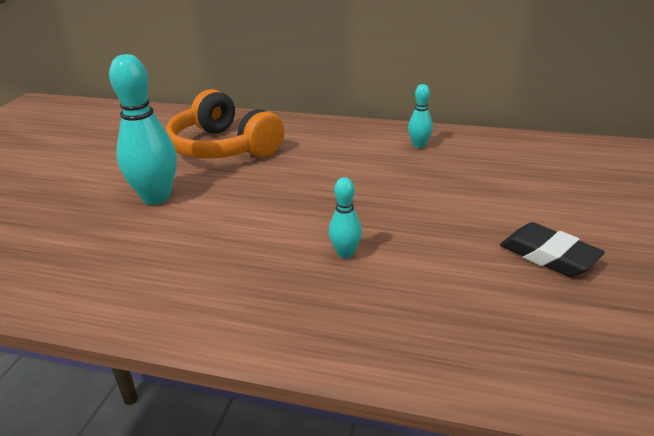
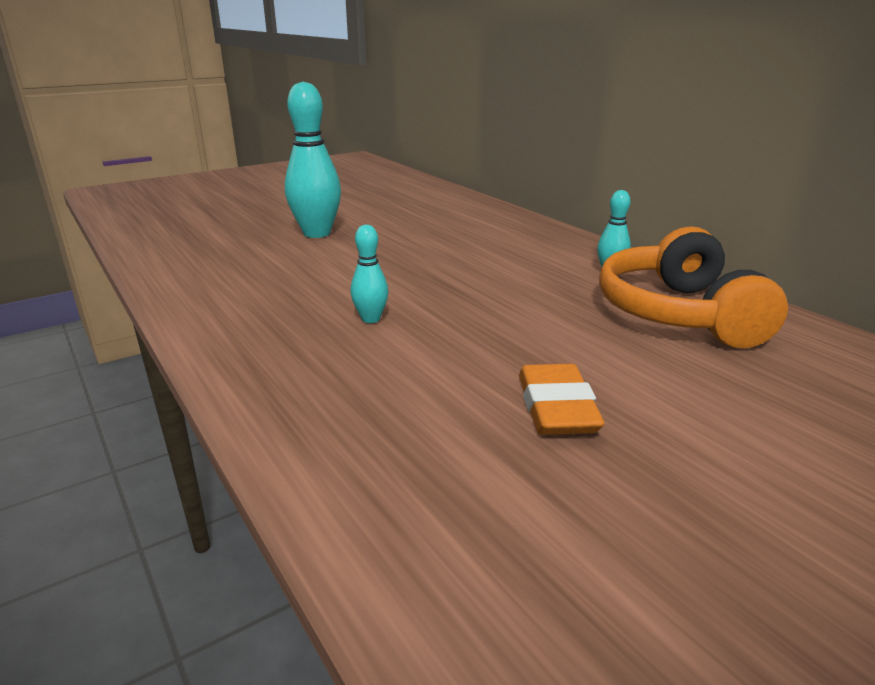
camera: 40 degrees right, 5 degrees down
orange headphones [166,89,284,159] -> orange headphones moved to [599,226,788,348]
black eraser [500,222,605,277] -> orange eraser [519,364,604,435]

